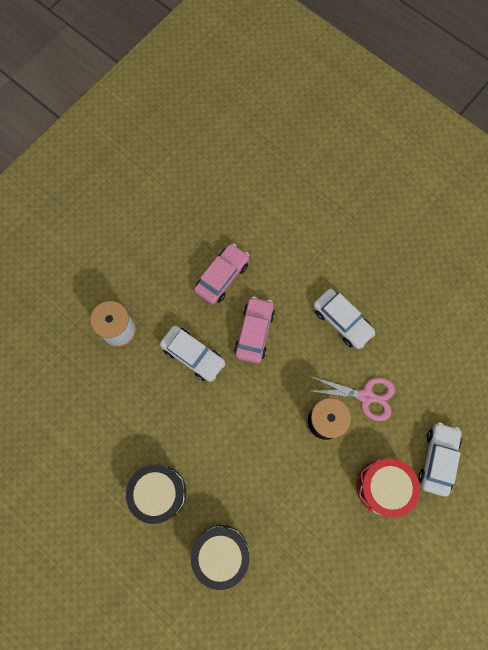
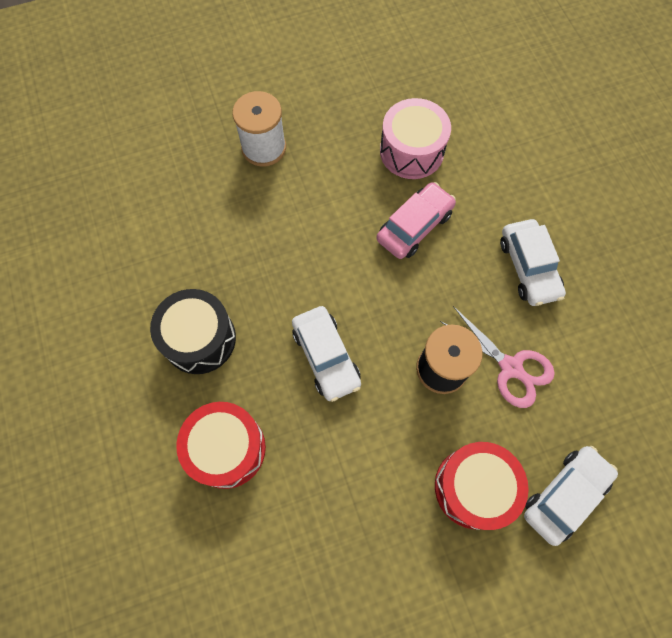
camera: 30 degrees right, 5 degrees down
white car [160,326,225,382] -> white car moved to [292,306,361,402]
black drum [191,525,249,590] -> red drum [176,402,266,489]
pink car [194,243,249,305] -> pink drum [380,98,451,179]

